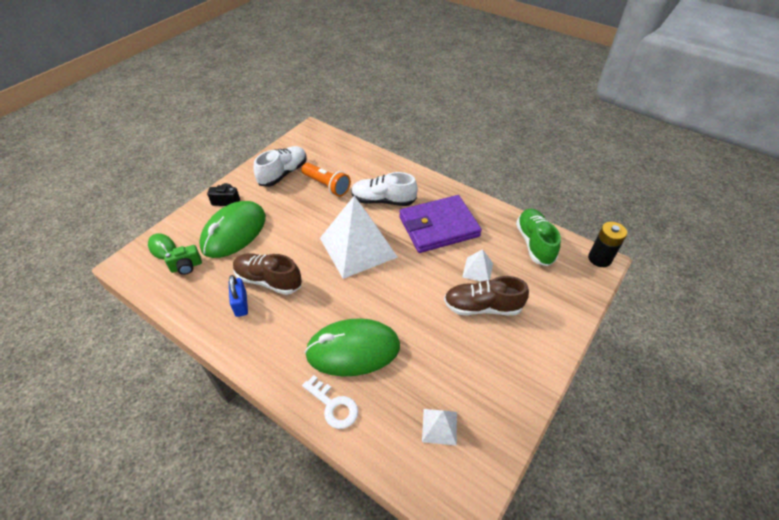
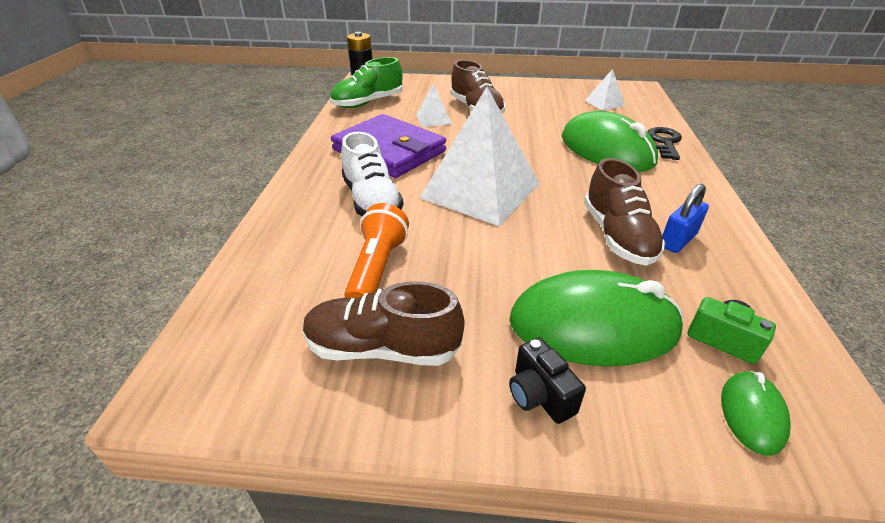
camera: 120 degrees left, 10 degrees down
white shoe [253,146,306,187] -> brown shoe [303,281,465,366]
white key [302,375,358,429] -> black key [647,127,682,160]

